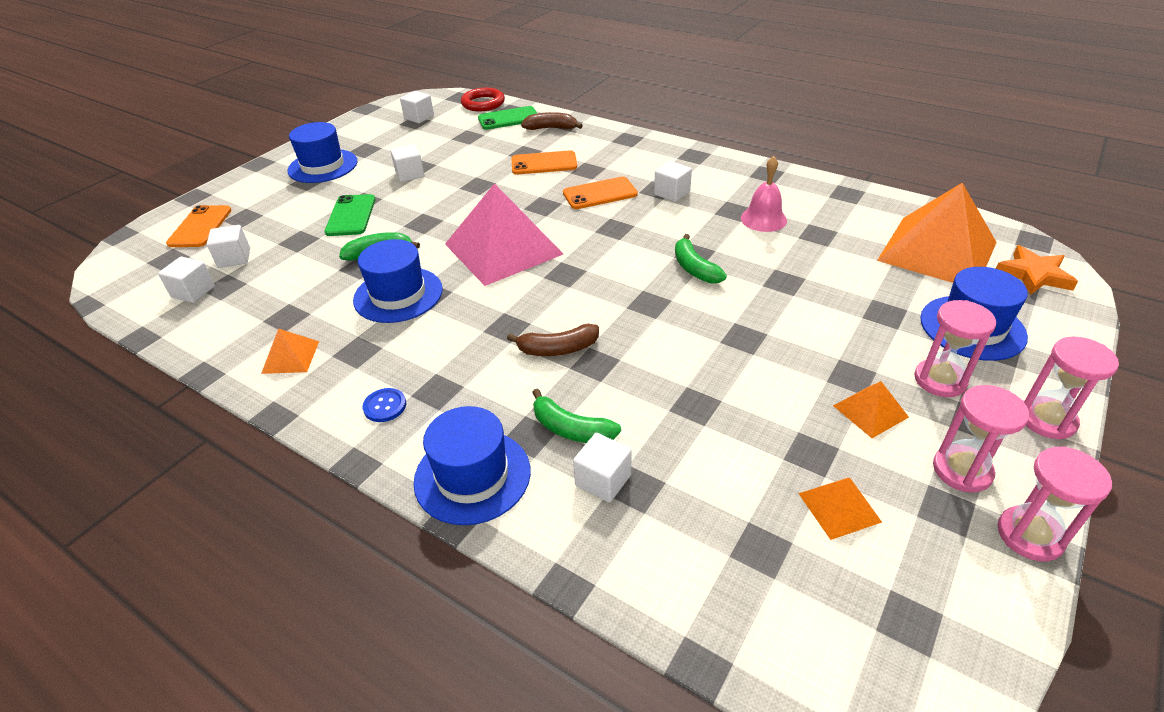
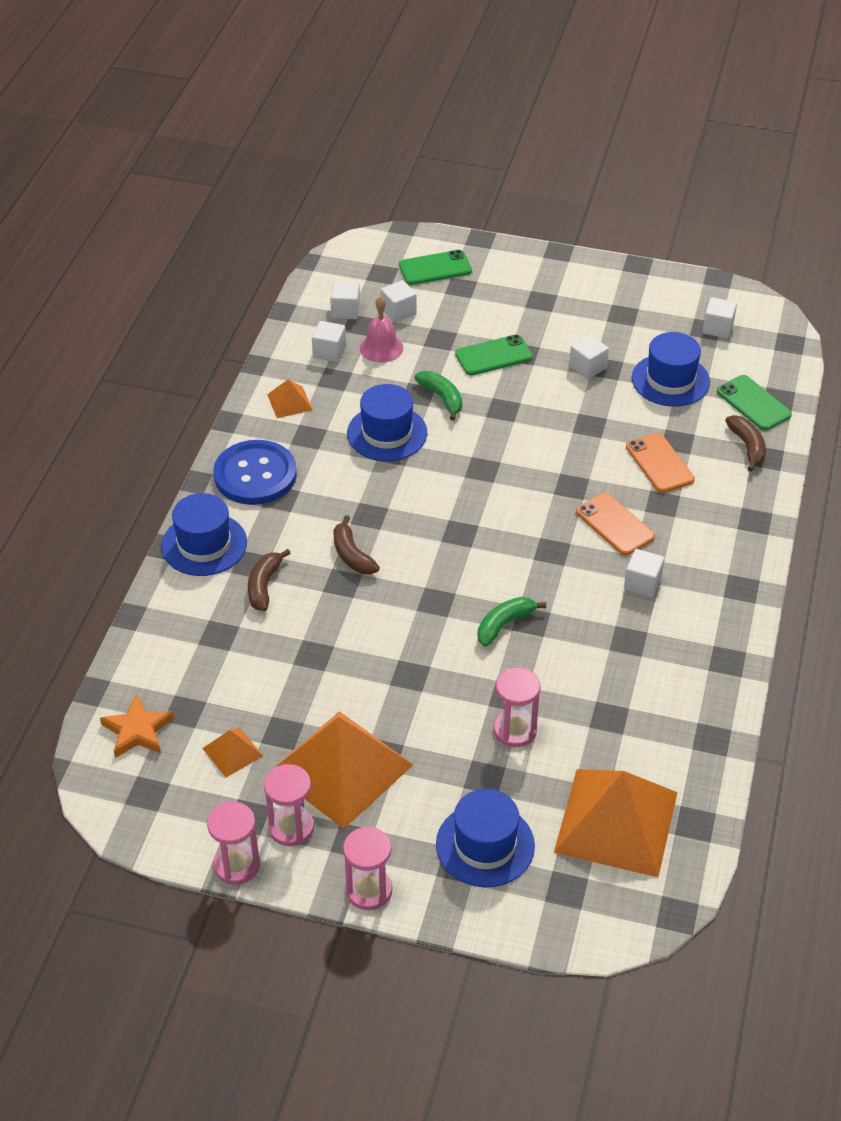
camera: 70 degrees right, 5 degrees up
orange phone [166,205,231,247] -> green phone [399,250,472,285]
blue hat [287,122,357,183] -> blue hat moved to [632,332,710,406]
blue button [363,388,406,422] -> blue button [213,440,297,505], size x2.50
pink pyramid [445,183,563,286] -> none
red ring [461,88,505,111] -> none
green banana [532,388,621,443] -> brown banana [248,549,291,611]
white cube [573,433,632,503] -> white cube moved to [312,321,346,362]
pink bell [741,156,787,232] -> pink bell moved to [360,296,403,363]
orange pyramid [833,381,909,438] -> orange pyramid [274,711,413,829], size x2.29
pink hourglass [914,300,996,397] -> pink hourglass moved to [493,667,541,747]
orange star [996,245,1078,295] -> orange star moved to [100,694,174,758]

